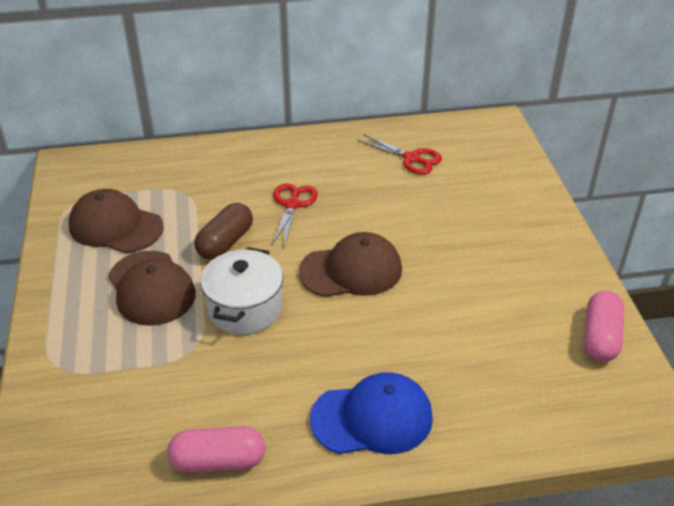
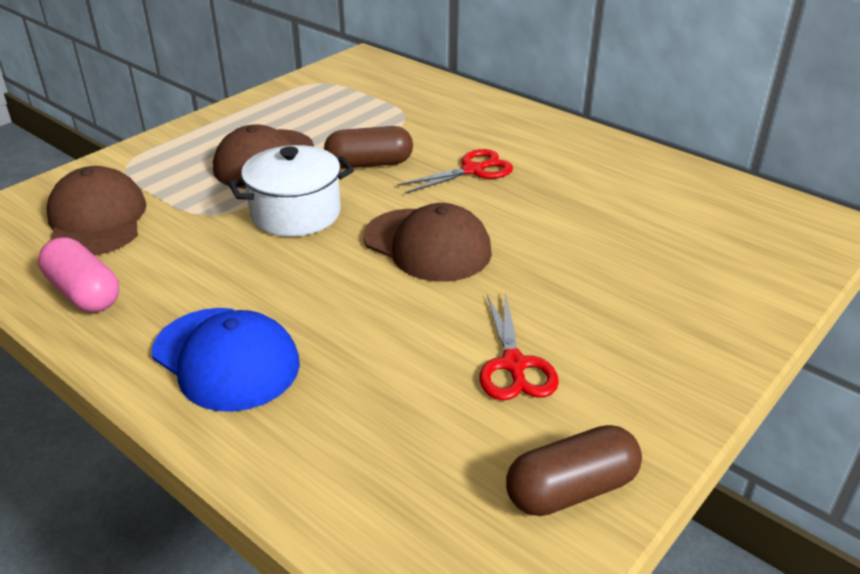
camera: 50 degrees right, 5 degrees down
brown cap [69,189,164,253] -> brown cap moved to [47,166,147,256]
red scissors [357,134,442,174] -> red scissors moved to [480,293,559,400]
pink capsule [584,291,625,362] -> brown capsule [506,425,642,516]

